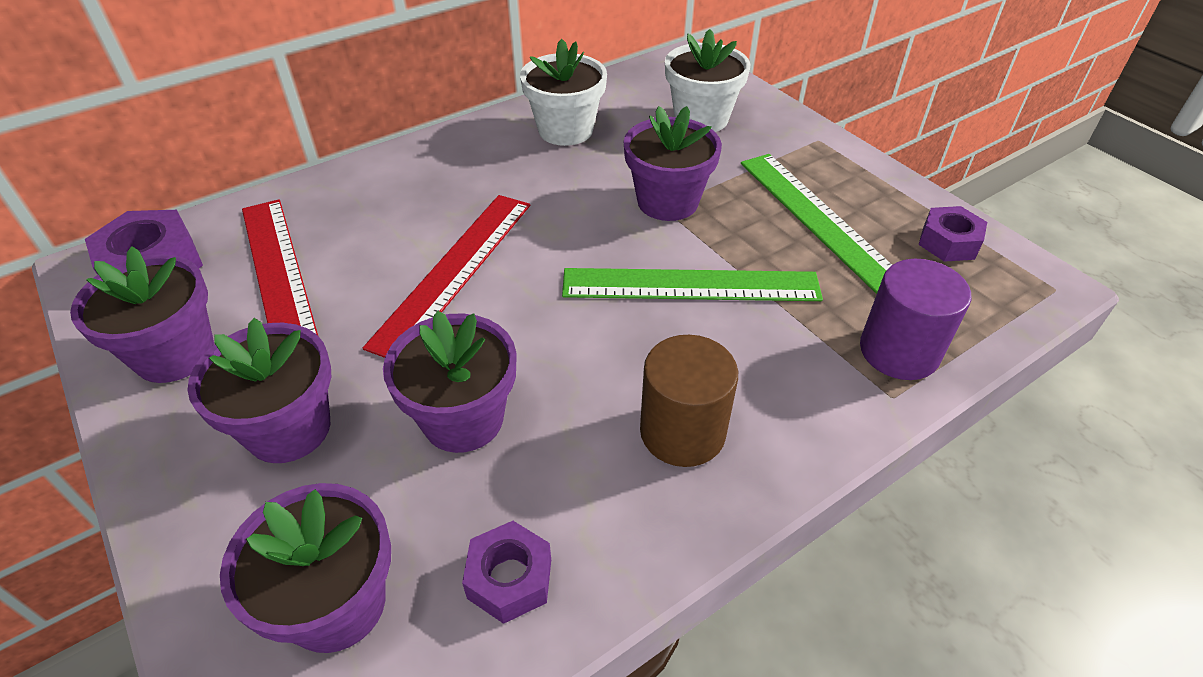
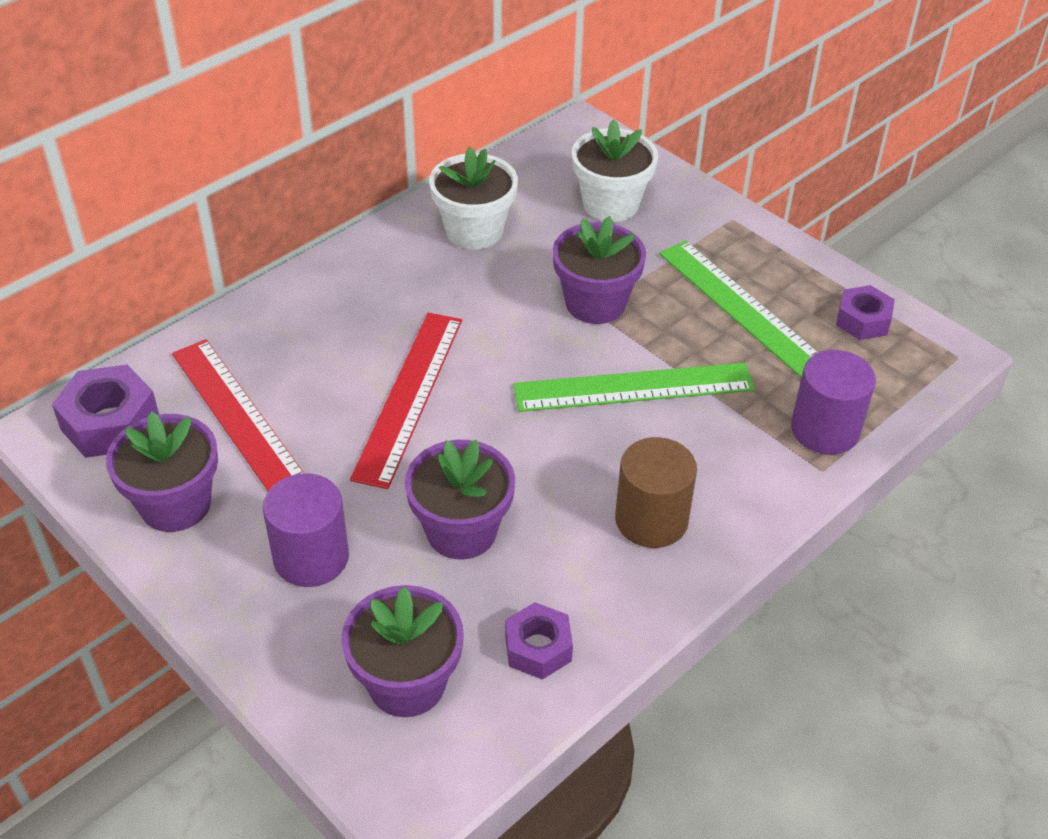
camera: 10 degrees left, 0 degrees up
purple flower pot [188,318,331,463] -> purple cylinder [263,473,349,587]

